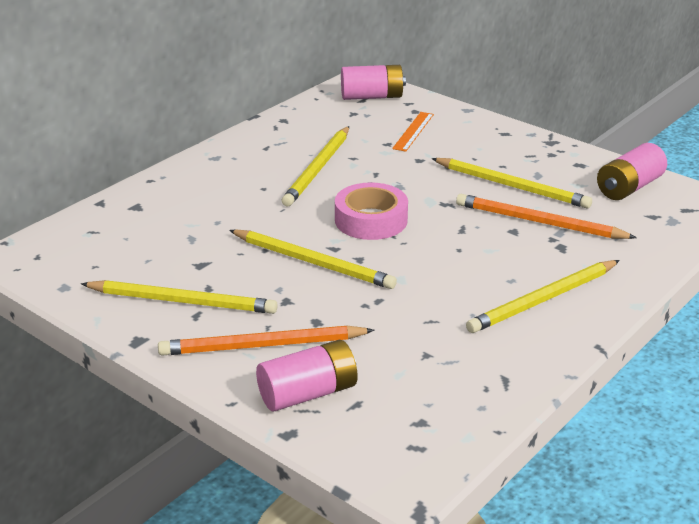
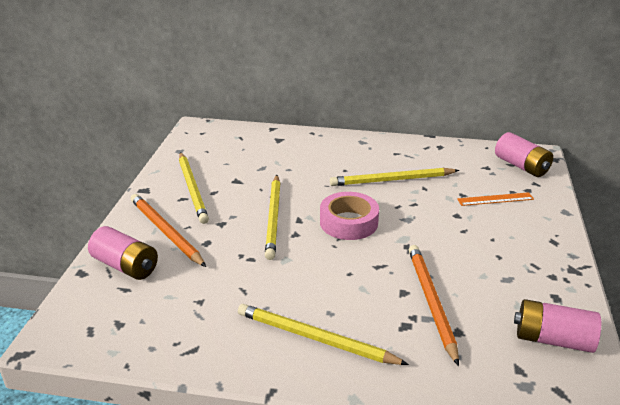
camera: 60 degrees right, 0 degrees up
yellow pencil [431,158,592,208] -> none

